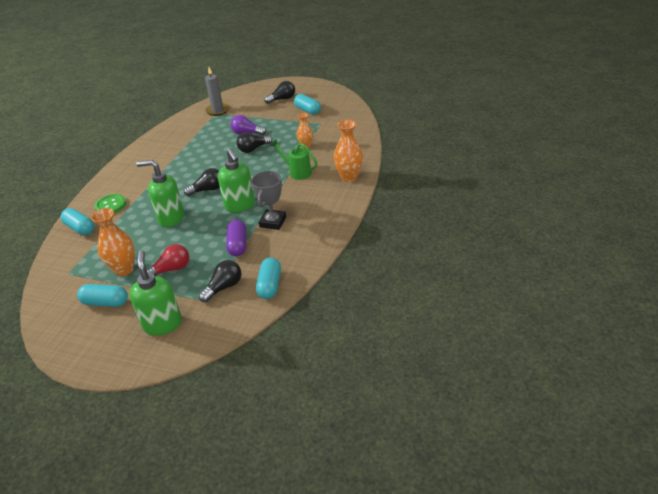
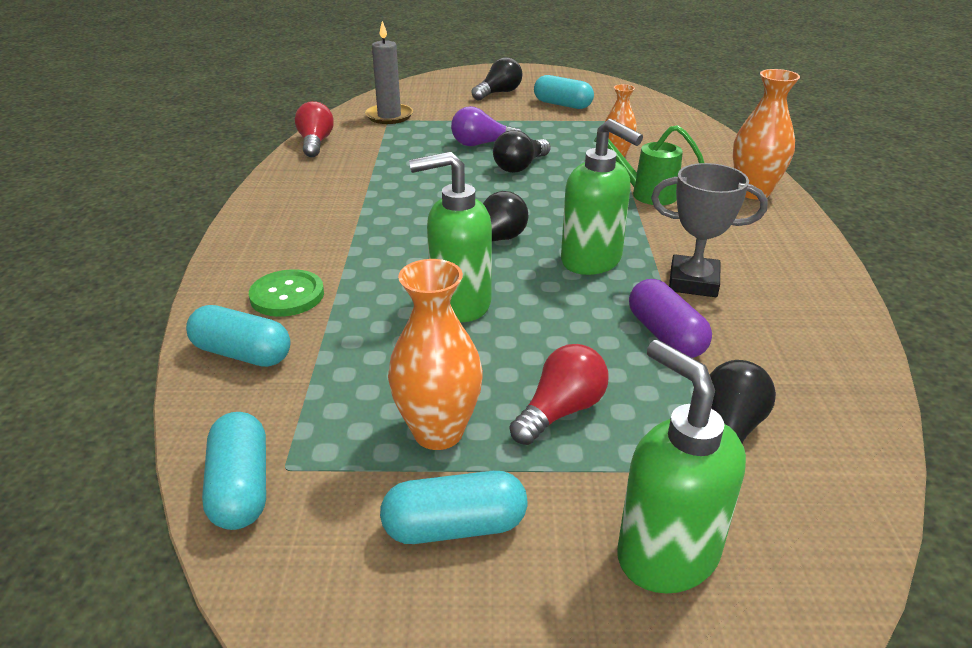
camera: 20 degrees left, 5 degrees down
grey trophy [251,171,286,230] -> grey trophy turned 75 degrees counterclockwise [651,163,768,297]
turquoise capsule [256,257,281,299] -> turquoise capsule moved to [202,412,266,530]
none -> red light bulb [295,101,334,157]

